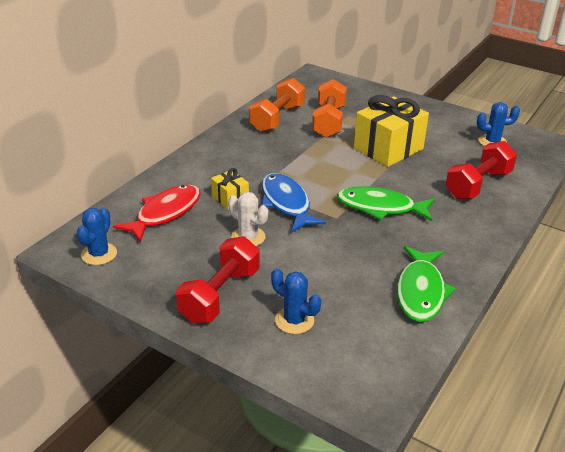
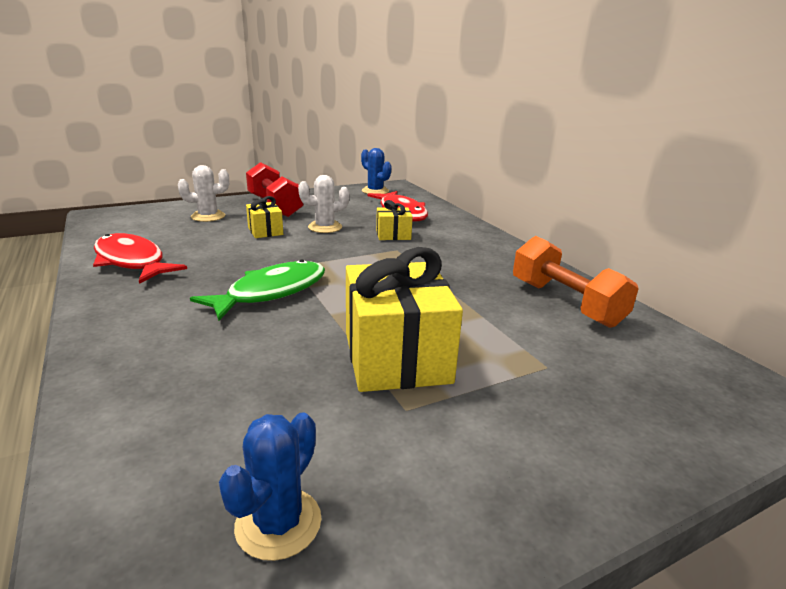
camera: 120 degrees right, 10 degrees down
blue fish [262,173,326,232] -> none
blue cactus [271,268,321,334] -> white cactus [178,165,229,222]
orange dumbbell [312,79,347,138] -> none
green fish [397,246,456,322] -> red fish [93,233,187,284]
red dumbbell [446,141,517,199] -> none
none -> yellow gift [246,196,283,238]

